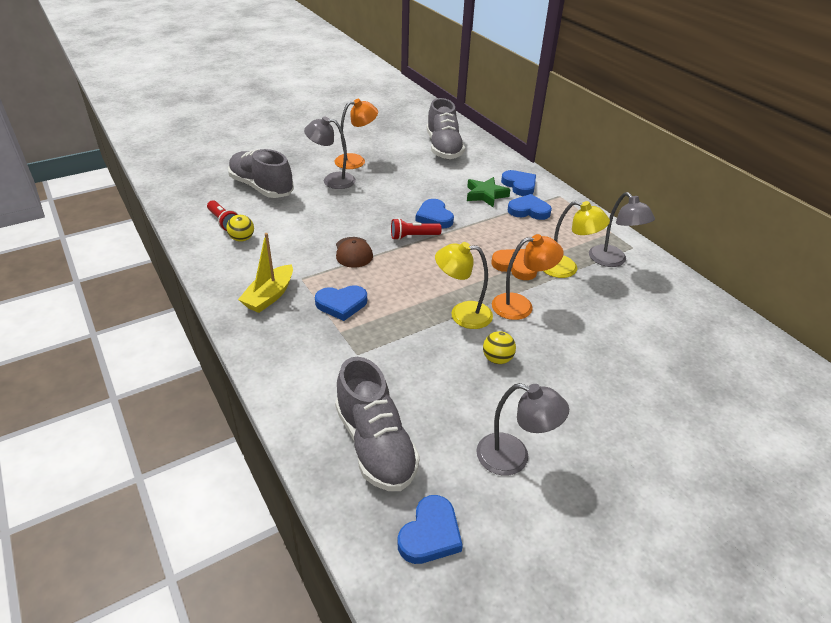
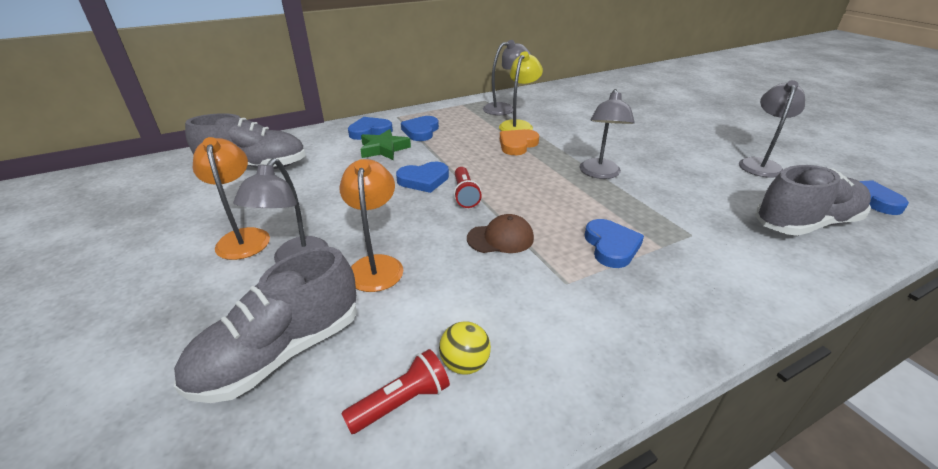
camera: 85 degrees left, 5 degrees down
yellow boat [238,233,293,313] -> none
yellow lamp [435,242,493,329] -> grey lamp [580,89,635,179]
yellow ball [483,331,516,364] -> none
orange lamp [492,234,564,320] -> orange lamp moved to [339,159,403,292]

